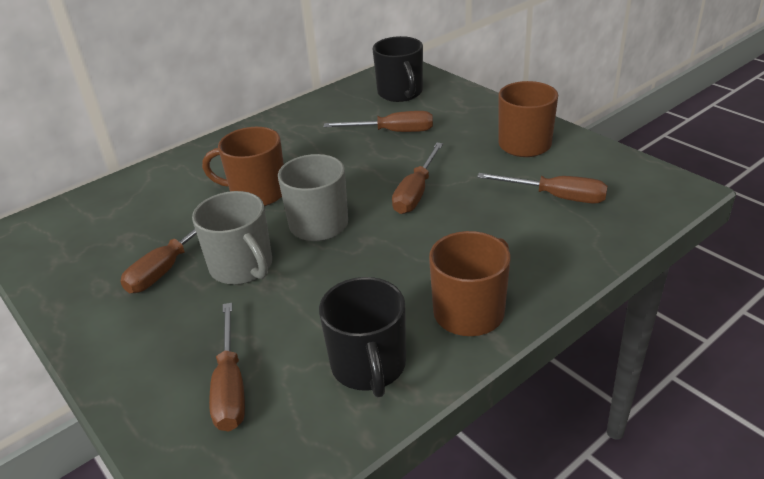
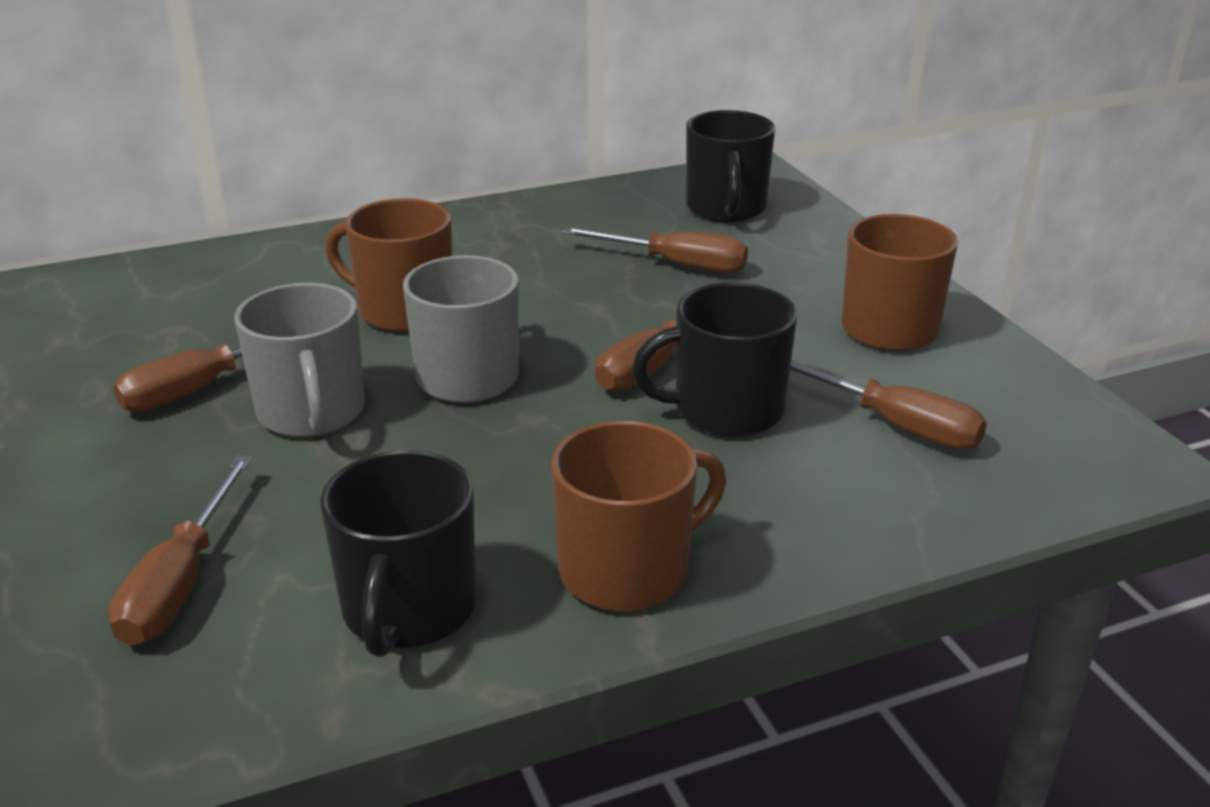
camera: 15 degrees right, 5 degrees down
none -> black mug [632,282,797,437]

